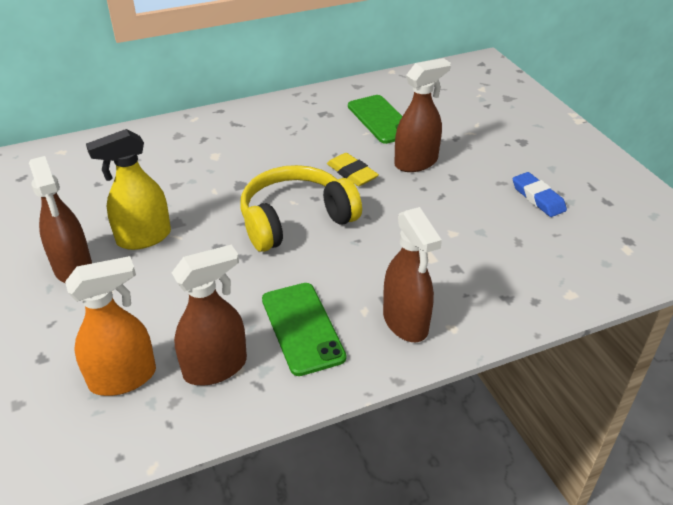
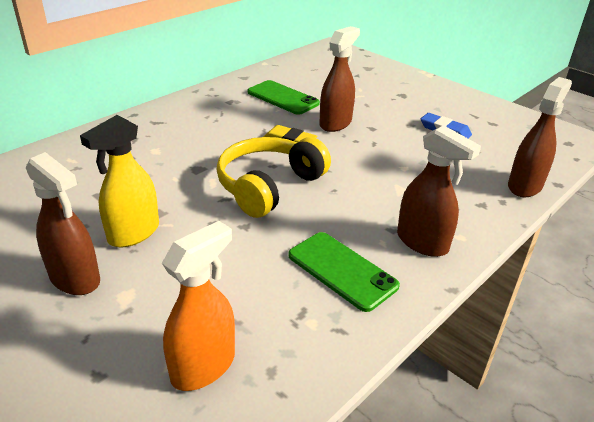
camera: 25 degrees left, 5 degrees down
brown spray bottle [172,245,247,385] -> brown spray bottle moved to [508,77,572,197]

